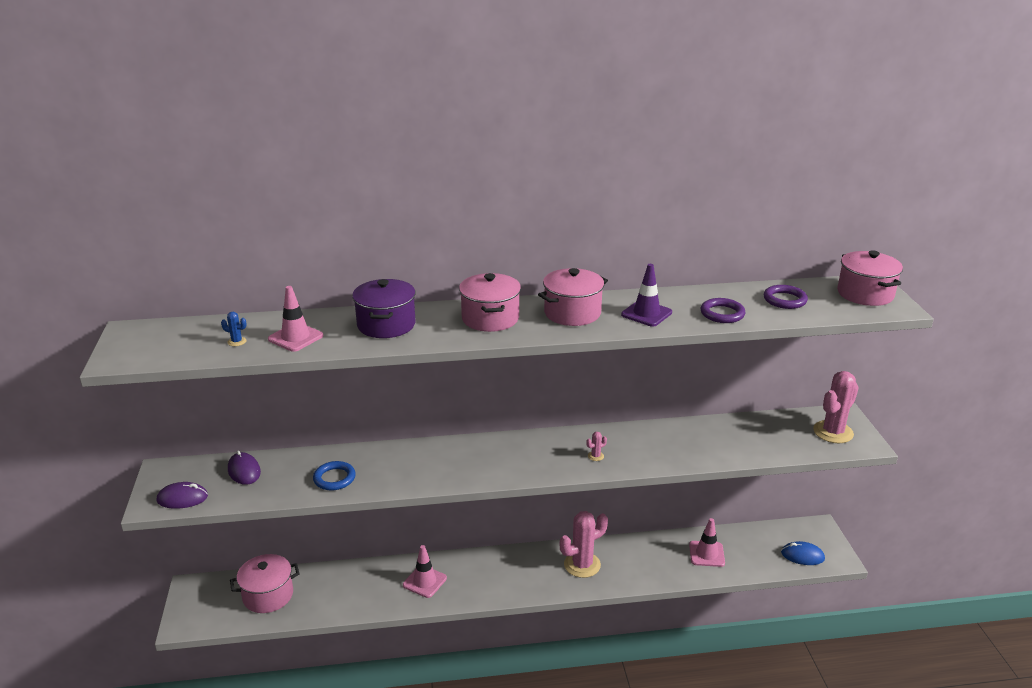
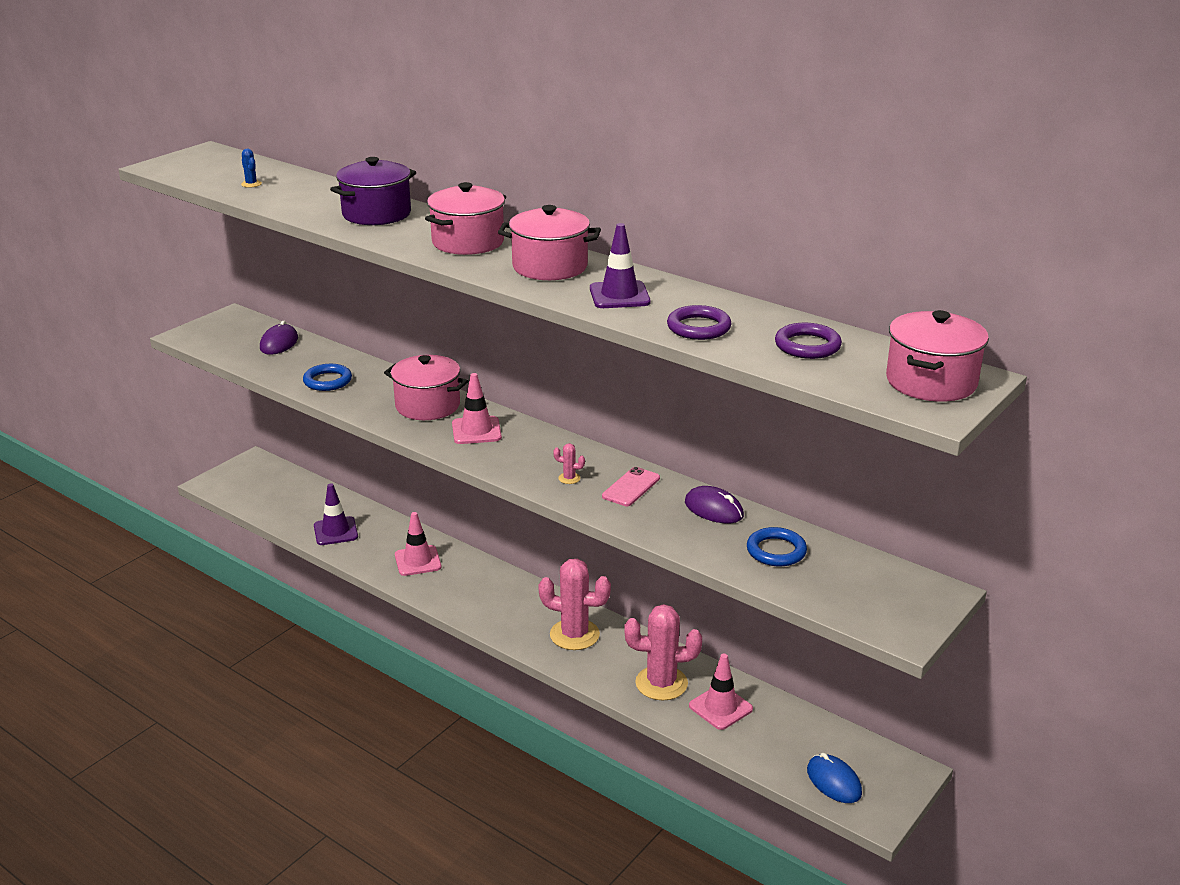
camera: 45 degrees right, 0 degrees up
purple mouse [157,482,208,509] -> purple mouse moved to [685,486,744,523]
pink pot [230,554,300,613] -> pink pot moved to [384,355,468,420]
pink traffic cone [268,286,323,352] -> pink traffic cone moved to [452,373,502,444]
pink cactus [813,371,859,443] -> pink cactus moved to [625,604,702,701]
none -> purple traffic cone [314,483,358,545]
none -> pink phone [602,467,660,506]
none -> blue ring [747,527,807,566]

